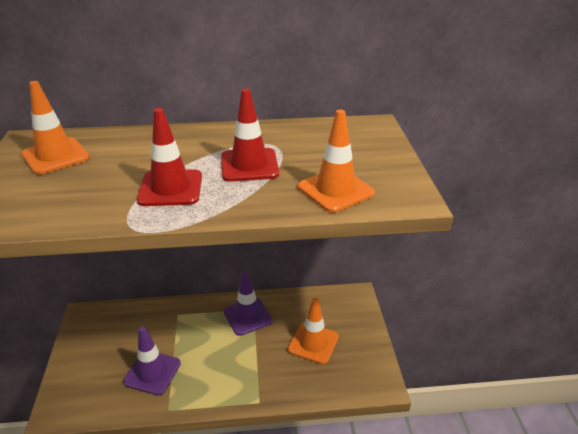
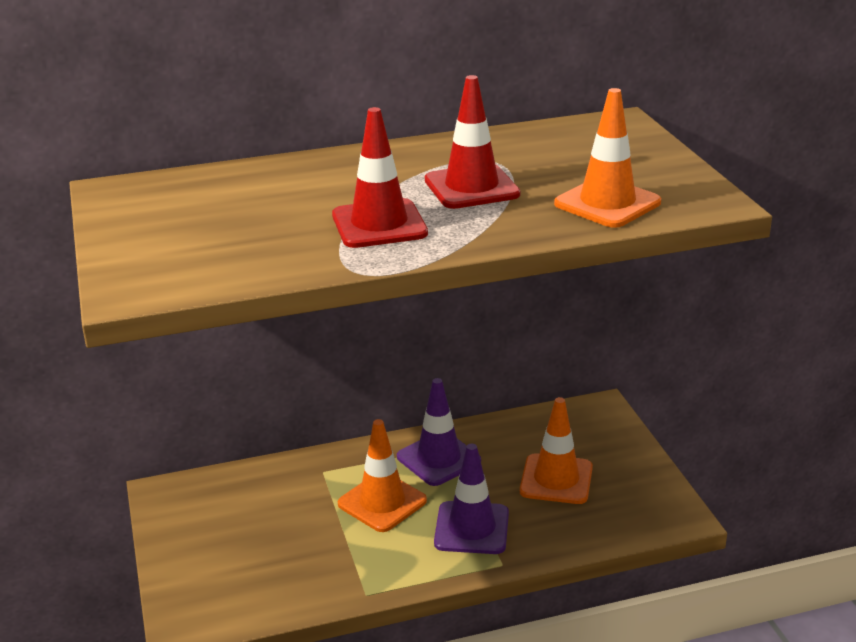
camera: 10 degrees left, 5 degrees down
orange traffic cone [21,81,89,174] -> orange traffic cone moved to [338,419,427,532]
purple traffic cone [123,326,181,395] -> purple traffic cone moved to [434,444,509,554]

